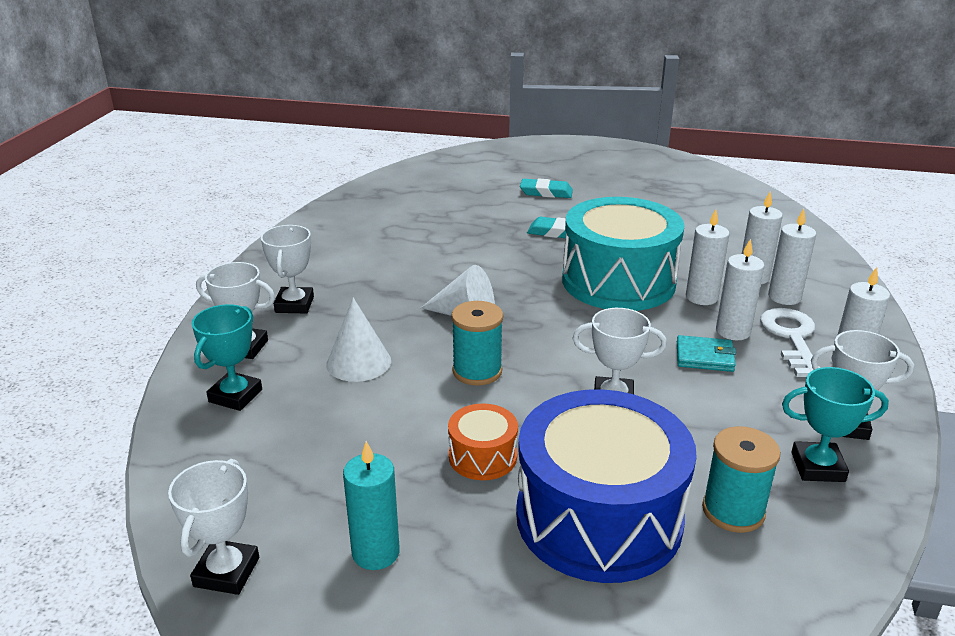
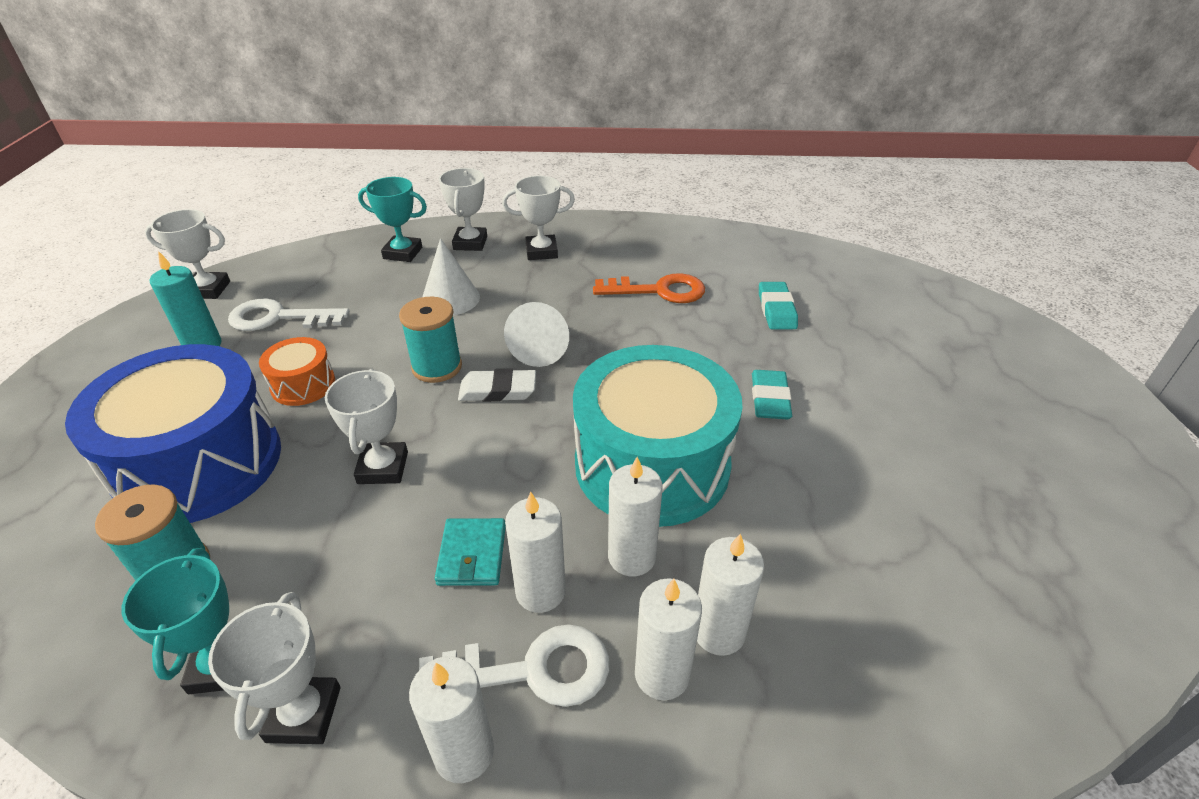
camera: 80 degrees right, 10 degrees up
turquoise eraser [520,179,573,198] -> turquoise eraser moved to [759,282,798,329]
none -> white key [228,299,350,331]
none -> white eraser [458,369,536,402]
none -> orange key [593,273,705,303]

